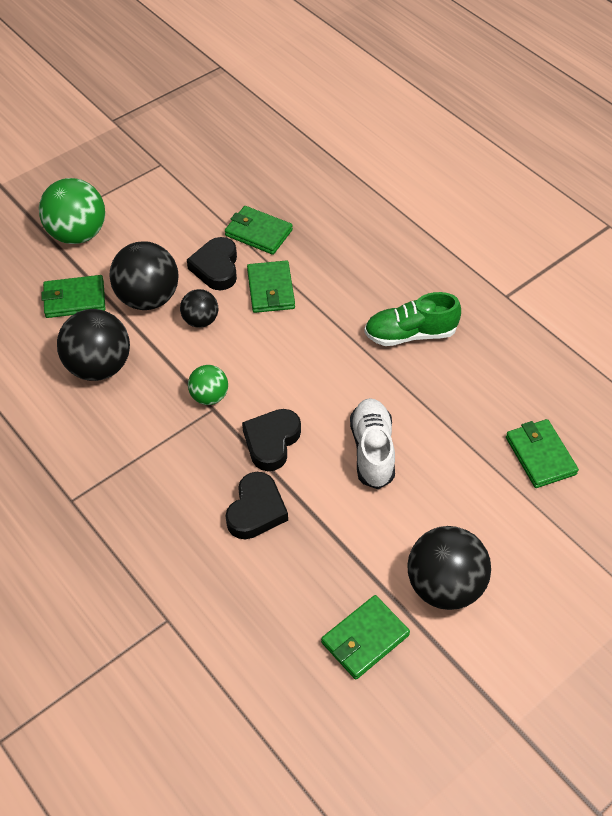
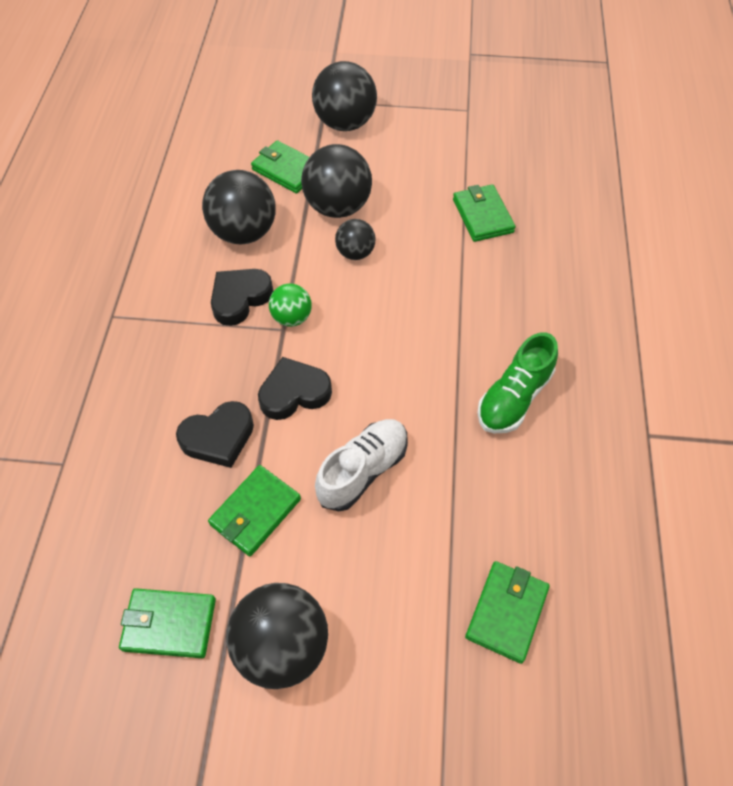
camera: 45 degrees right, 5 degrees up
green ball [39,178,105,244] -> black ball [312,61,377,131]
black heart [187,237,237,291] -> black heart moved to [211,269,273,326]
green wallet [247,261,295,313] -> green wallet moved to [208,465,301,556]
green shoe [364,292,461,346] -> green shoe turned 90 degrees counterclockwise [477,332,558,433]

